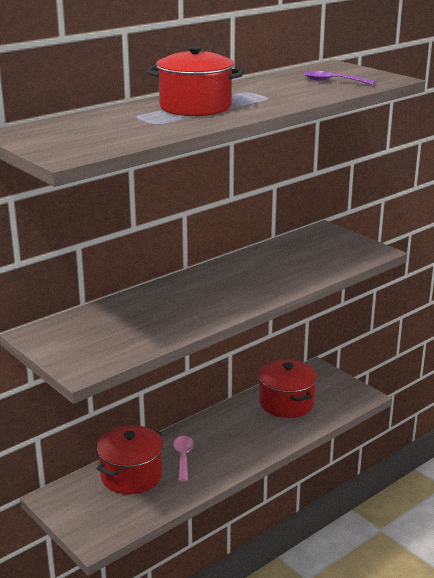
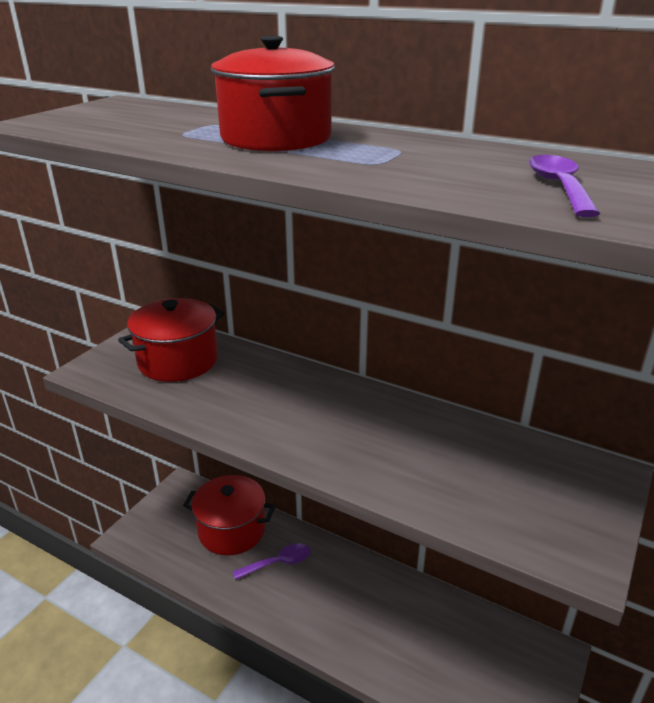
camera: 70 degrees right, 5 degrees up
pink spoon [173,436,194,482] -> purple spoon [232,544,311,580]
red pot [258,359,317,418] -> red pot moved to [118,298,225,382]

